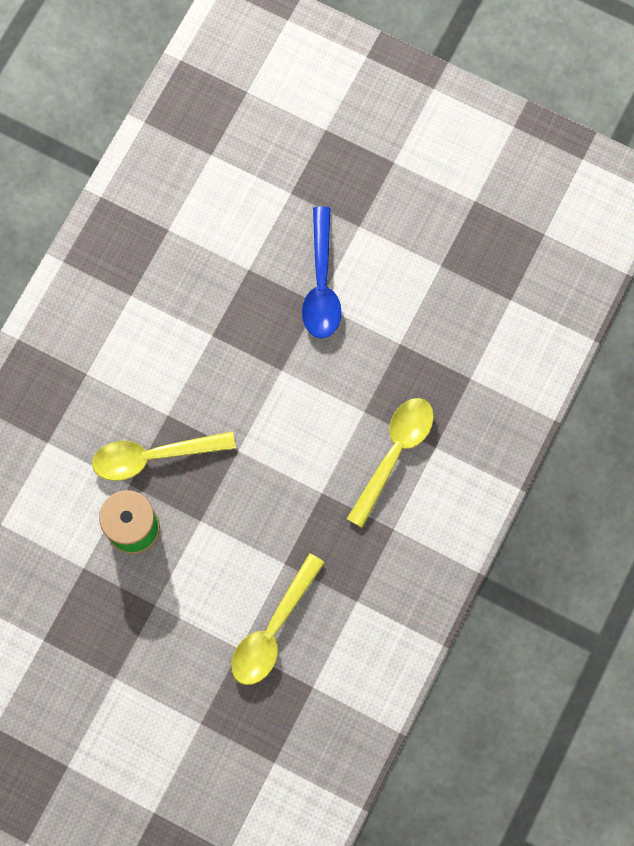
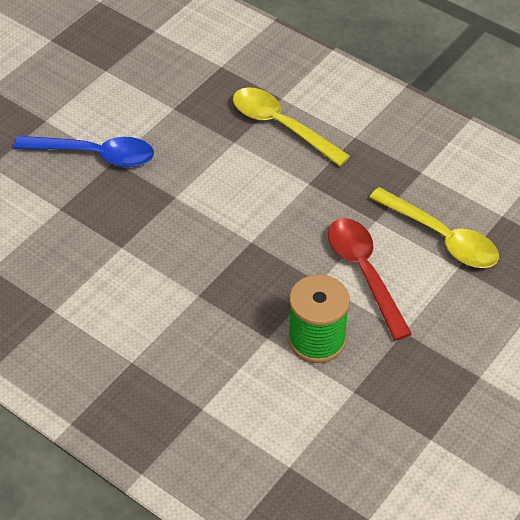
camera: 80 degrees left, 25 degrees down
yellow spoon [92,431,236,481] -> none
none -> red spoon [328,218,412,341]

